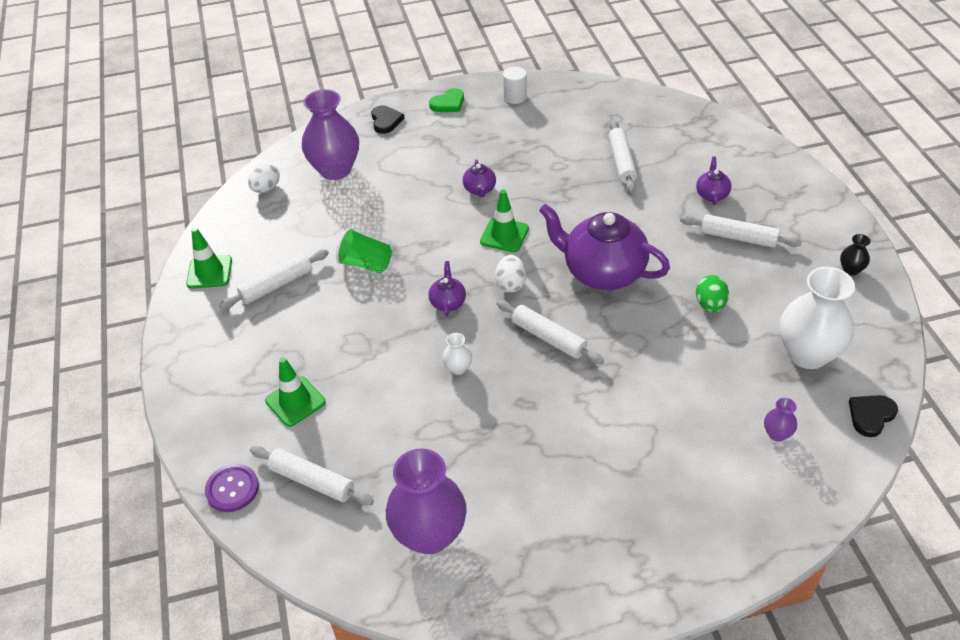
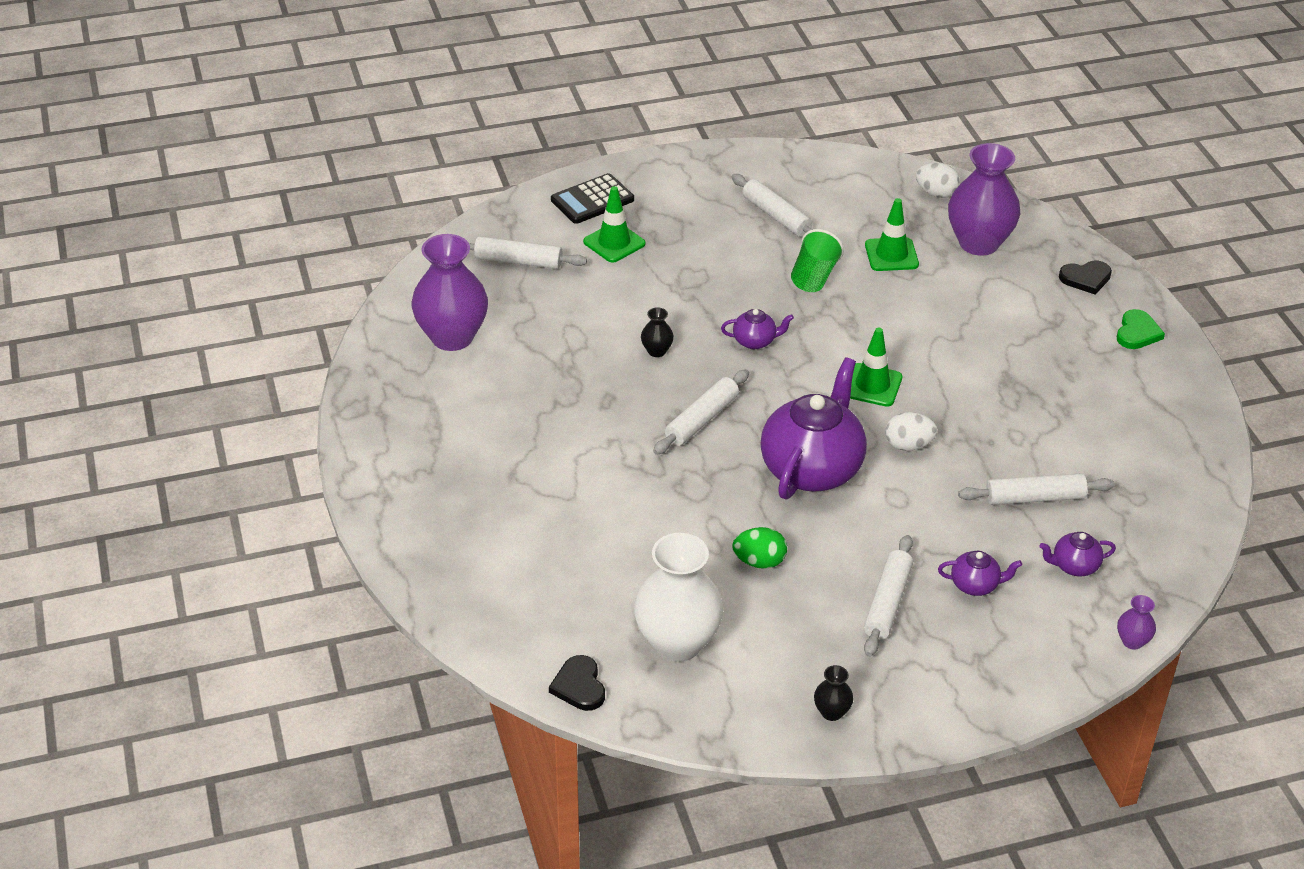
camera: 85 degrees right, 5 degrees down
green traffic cone [186,227,232,289] -> green traffic cone moved to [865,198,919,271]
purple button [205,464,259,512] -> none
white rolling pin [250,446,374,506] -> white rolling pin turned 75 degrees clockwise [469,237,587,269]
green heart [429,88,464,112] -> green heart turned 120 degrees counterclockwise [1117,309,1165,349]
white vase [442,333,472,375] -> black vase [641,307,674,357]
purple teapot [463,159,496,197] -> purple teapot moved to [1039,532,1116,576]
white egg [495,255,526,293] -> white egg moved to [885,412,937,451]
white cylinder [503,67,527,104] -> none
purple vase [764,398,797,442] -> purple vase moved to [1117,595,1156,650]
black heart [849,395,898,437] -> black heart turned 150 degrees counterclockwise [549,655,605,711]
none -> black calculator [551,173,634,224]

